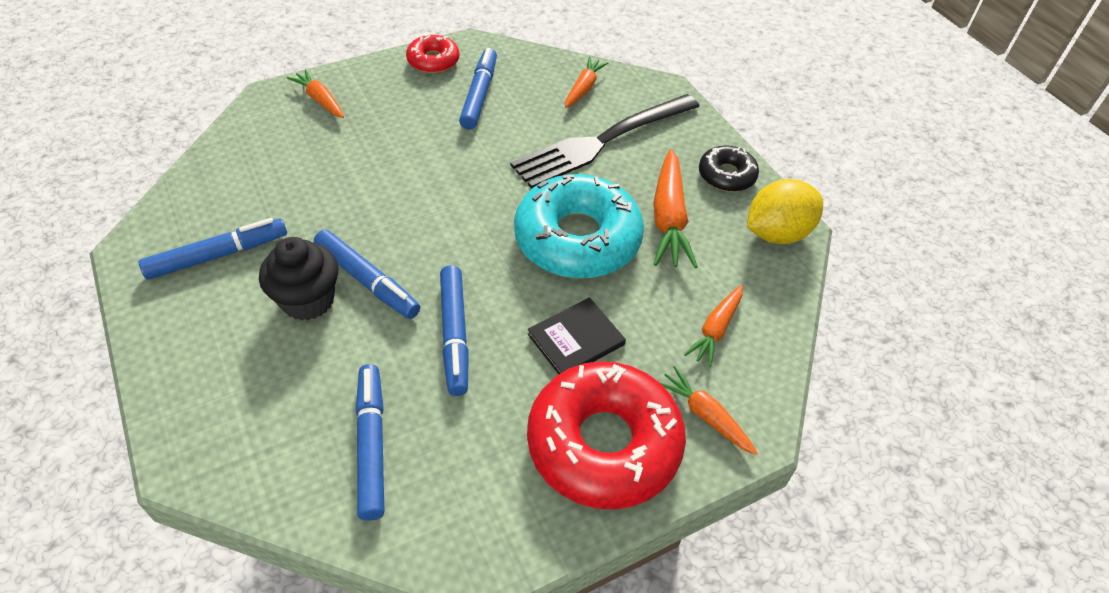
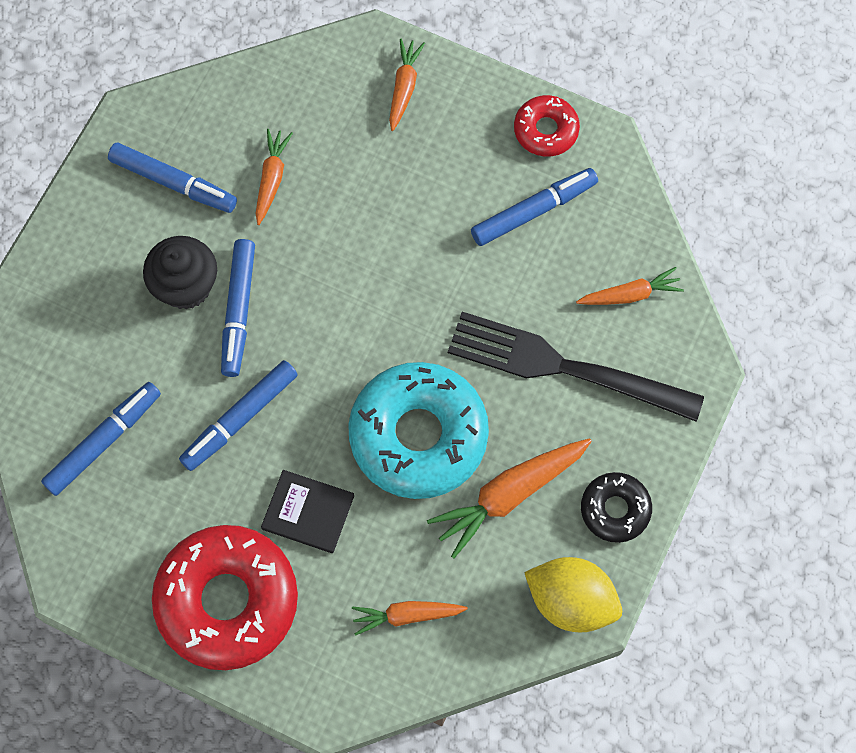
camera: 55 degrees right, 20 degrees up
orange carrot [660,366,758,455] -> orange carrot moved to [256,129,293,225]

